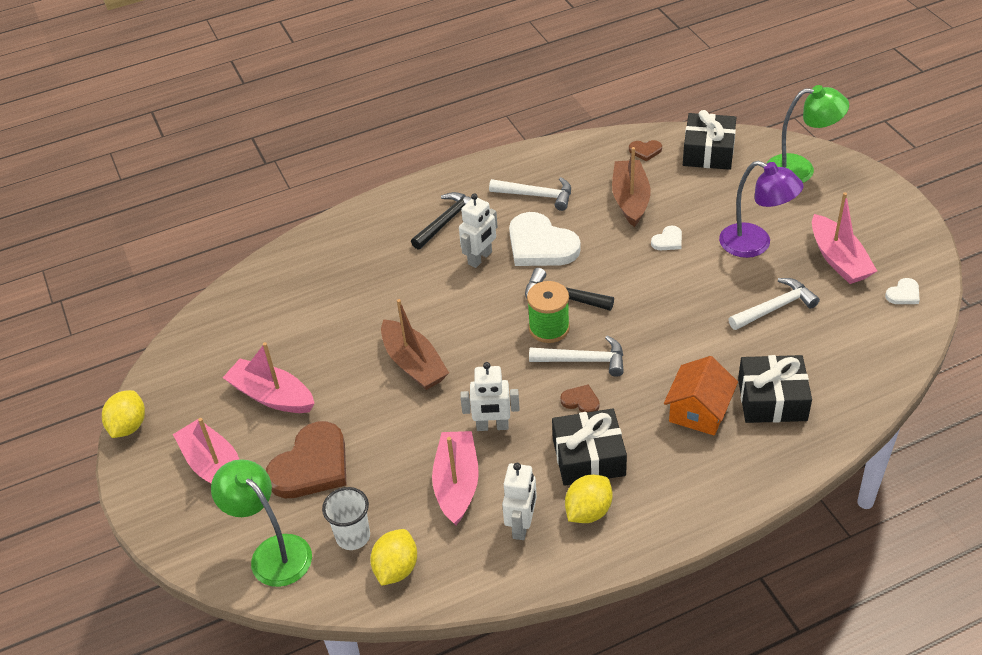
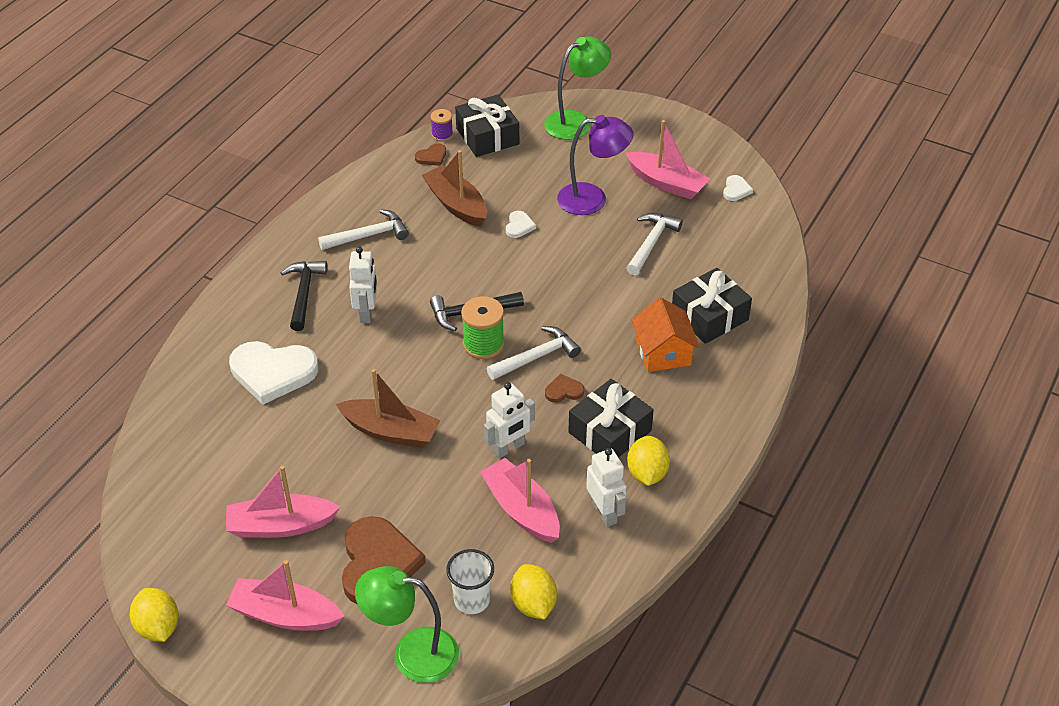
camera: 40 degrees left, 0 degrees up
white heart [509,212,581,266] -> white heart moved to [229,341,318,405]
none -> purple spool [431,109,453,142]

